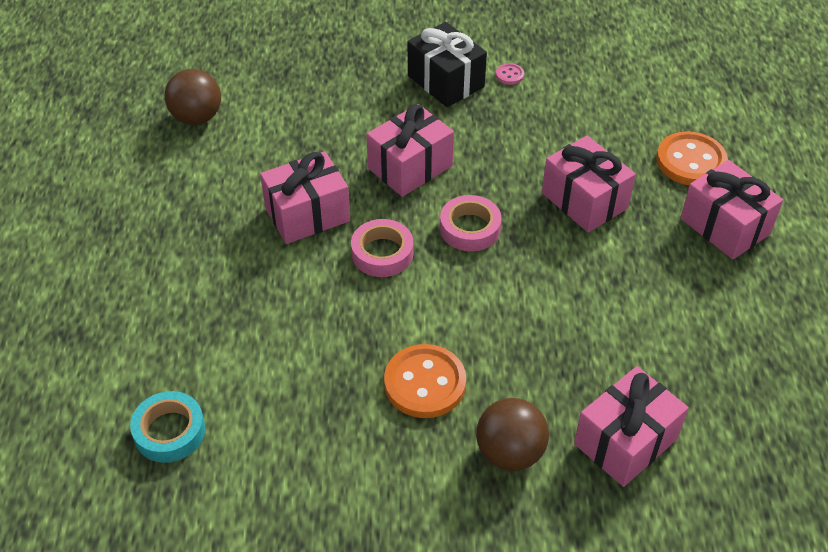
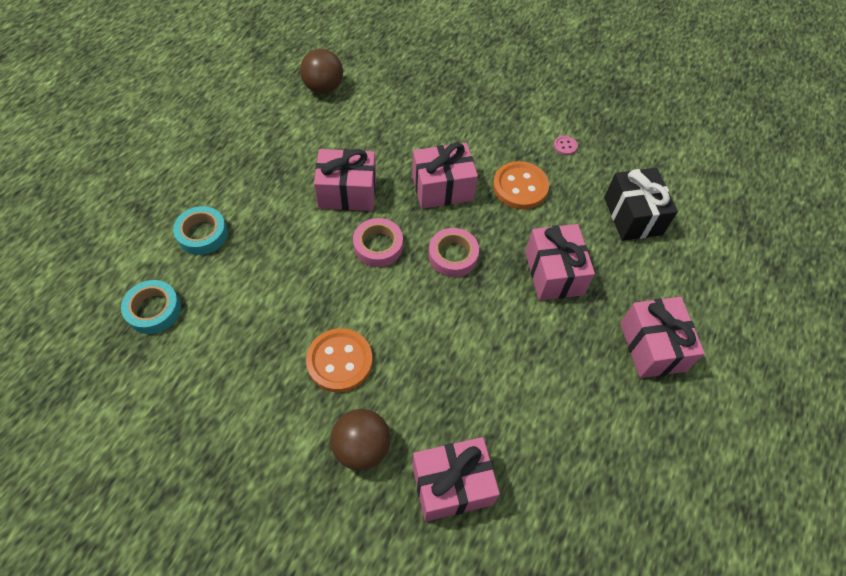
camera: 25 degrees right, 10 degrees up
black gift [408,22,487,107] -> black gift moved to [604,168,678,241]
orange button [656,131,728,185] -> orange button moved to [493,161,549,209]
none -> turquoise tape [173,206,228,255]

